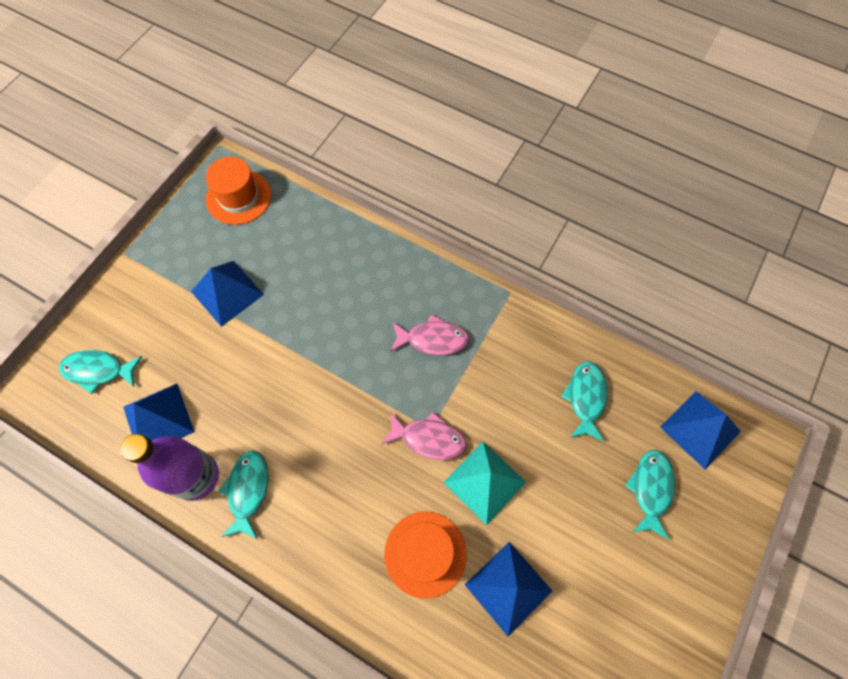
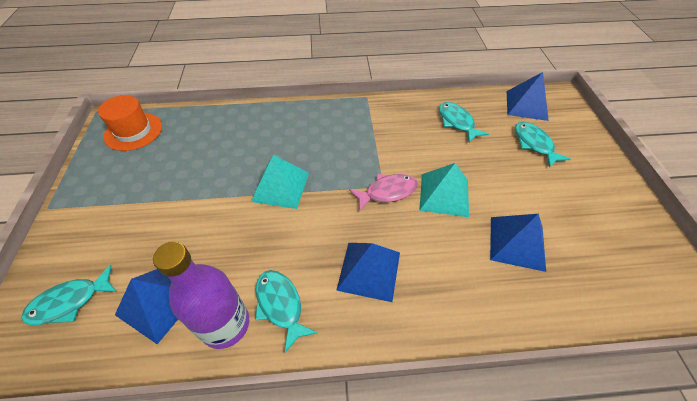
camera: 35 degrees left, 15 degrees down
blue pyramid [191,261,264,327] -> blue pyramid moved to [336,243,400,302]
orange hat [384,512,467,599] -> none
pink fish [391,314,469,355] -> none
none -> turquoise pyramid [251,155,309,209]

